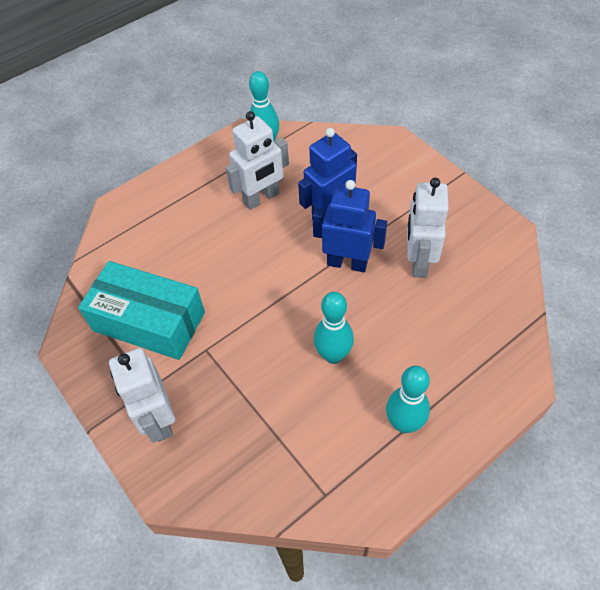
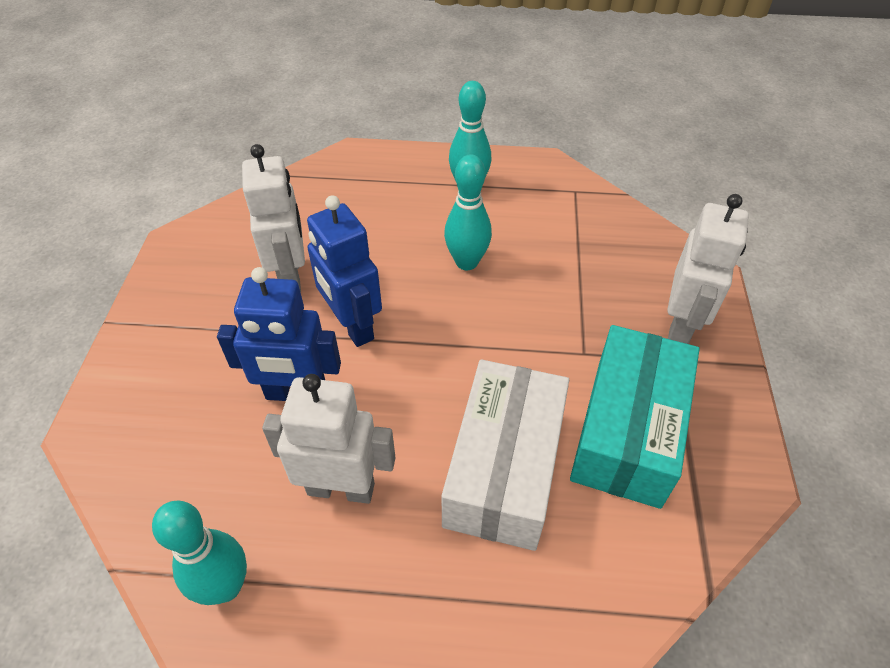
camera: 140 degrees left, 5 degrees down
turquoise box [78,261,205,360] -> turquoise box turned 45 degrees clockwise [570,325,699,509]
white robot [407,178,449,278] -> white robot turned 60 degrees counterclockwise [242,144,305,292]
none -> white box [442,359,569,551]

